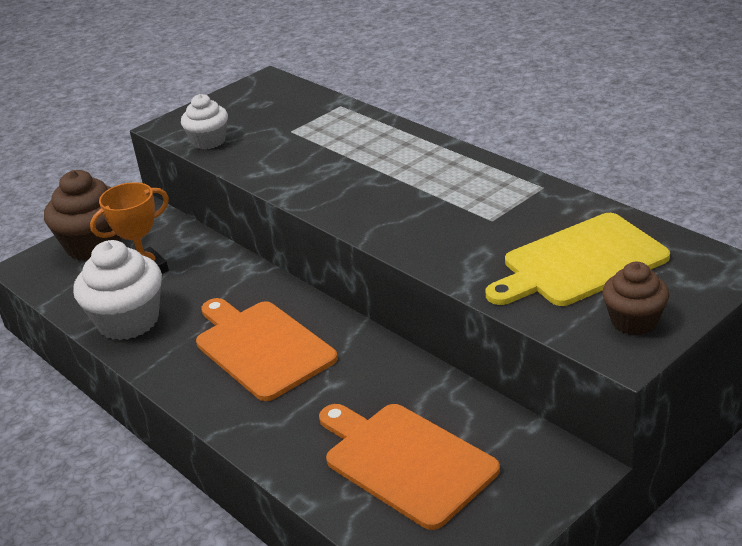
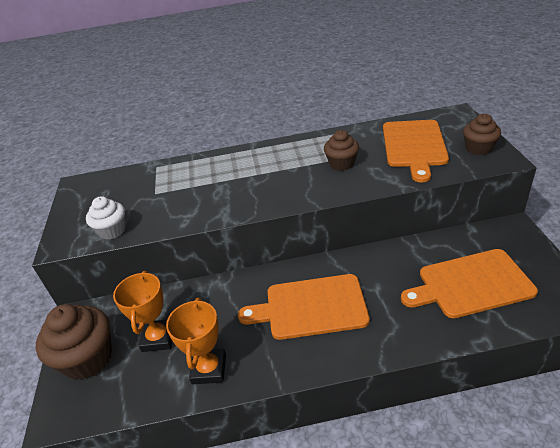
camera: 55 degrees left, 5 degrees up
white cupcake [73,240,162,340] -> orange trophy [166,298,226,384]
yellow cutting board [486,213,670,306] -> orange cutting board [383,120,449,182]
none -> brown cupcake [324,130,359,171]

